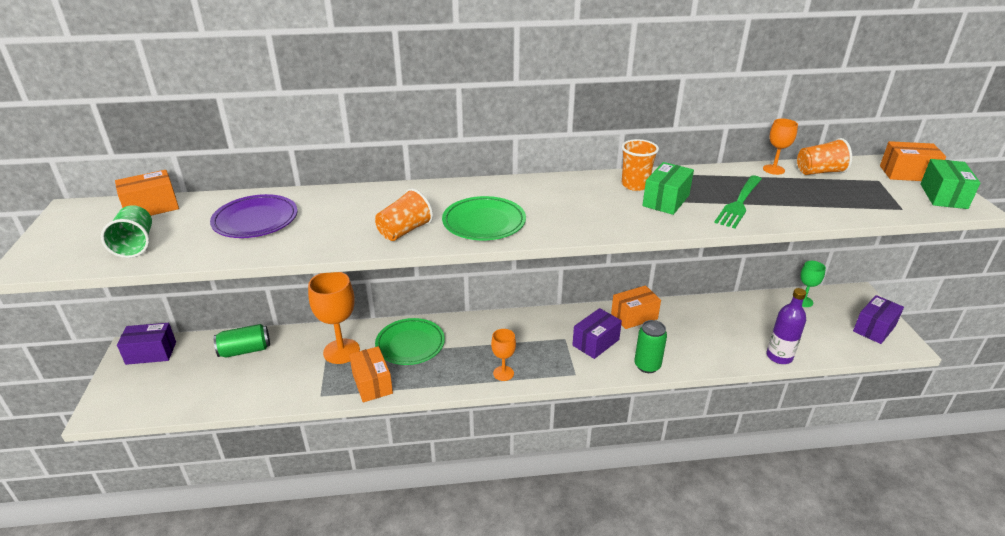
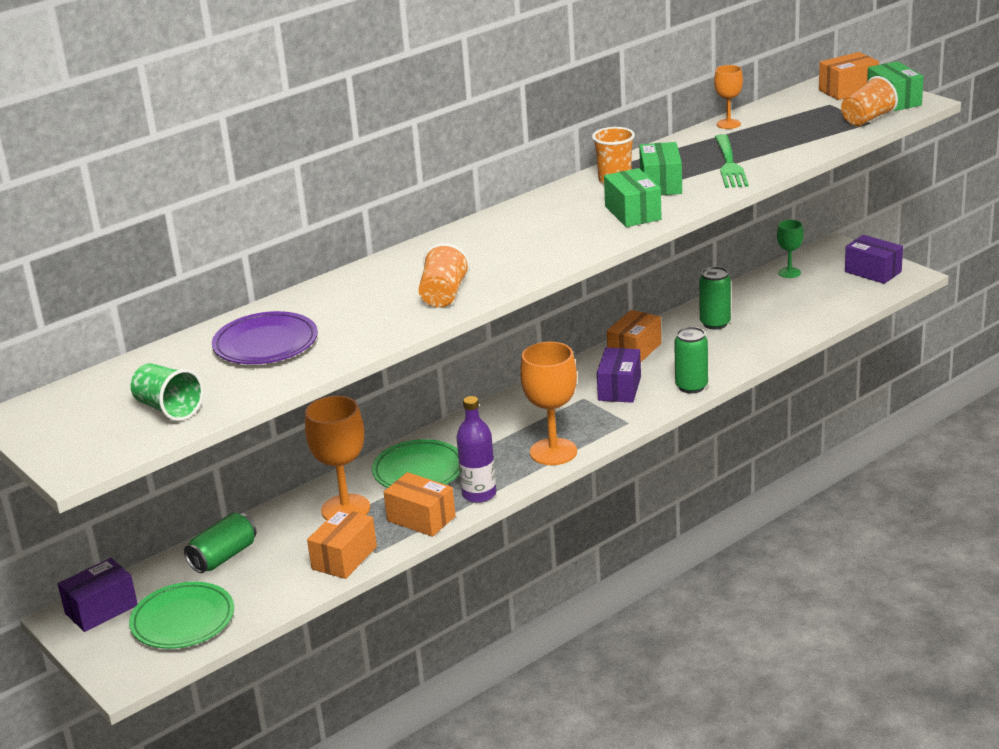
camera: 30 degrees left, 5 degrees down
orange box [115,170,179,216] -> orange box moved to [307,508,377,579]
green plate [442,196,526,240] -> green plate moved to [129,582,234,649]
orange goblet [491,329,516,381] -> orange goblet [520,342,577,465], size x1.80
purple bottle [766,288,806,364] -> purple bottle moved to [456,396,496,503]
orange cup [797,138,852,175] -> orange cup moved to [841,76,898,126]
purple box [853,295,904,344] -> purple box turned 60 degrees counterclockwise [845,235,903,284]
none -> green box [604,168,662,227]
none -> green can [699,267,731,330]

